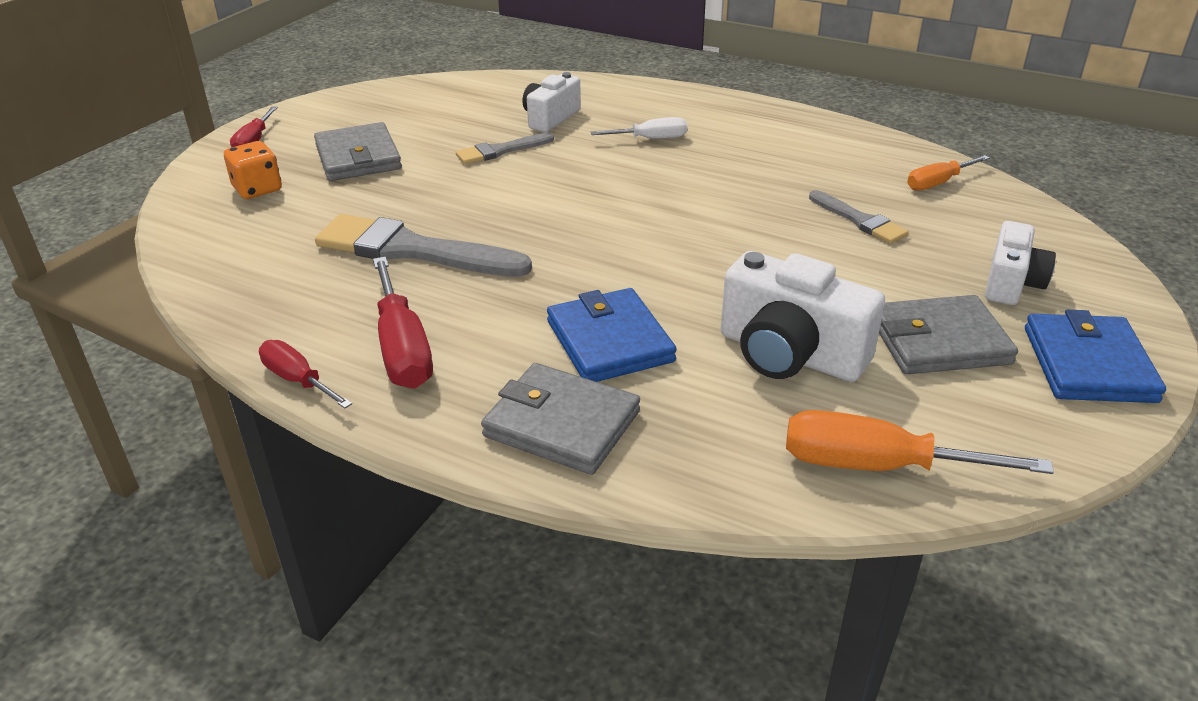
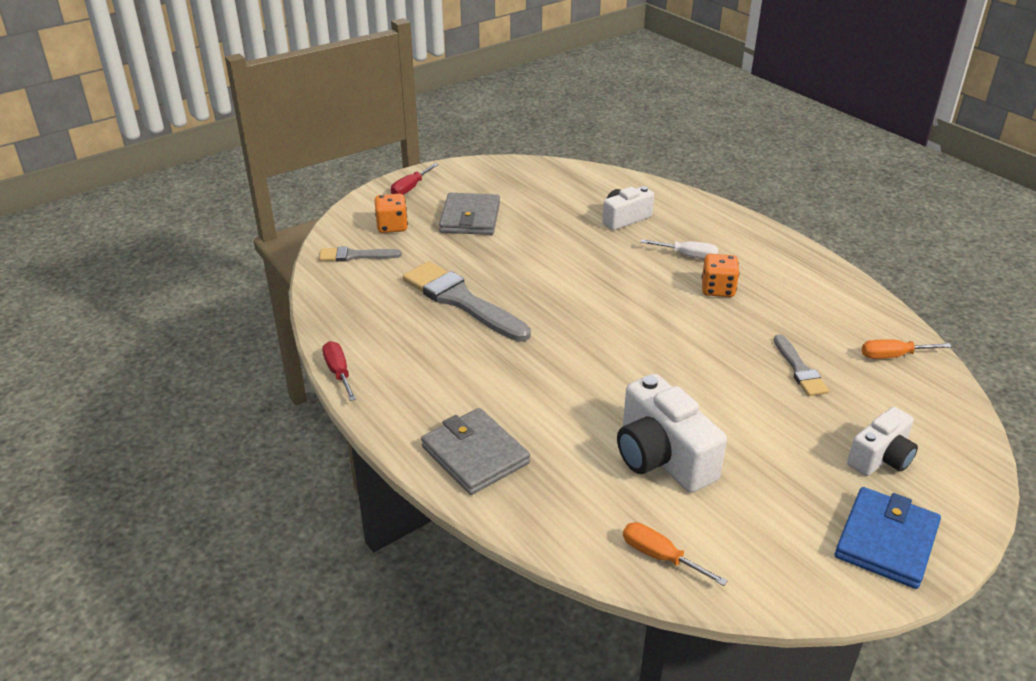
camera: 25 degrees right, 0 degrees up
red screwdriver [373,257,433,389] -> none
grey brush [455,133,554,164] -> grey brush moved to [319,246,402,262]
blue wallet [547,288,677,382] -> none
orange screwdriver [786,410,1054,474] -> orange screwdriver [623,522,728,586], size x0.61
grey wallet [879,295,1018,374] -> none
none -> orange dice [702,254,739,297]

